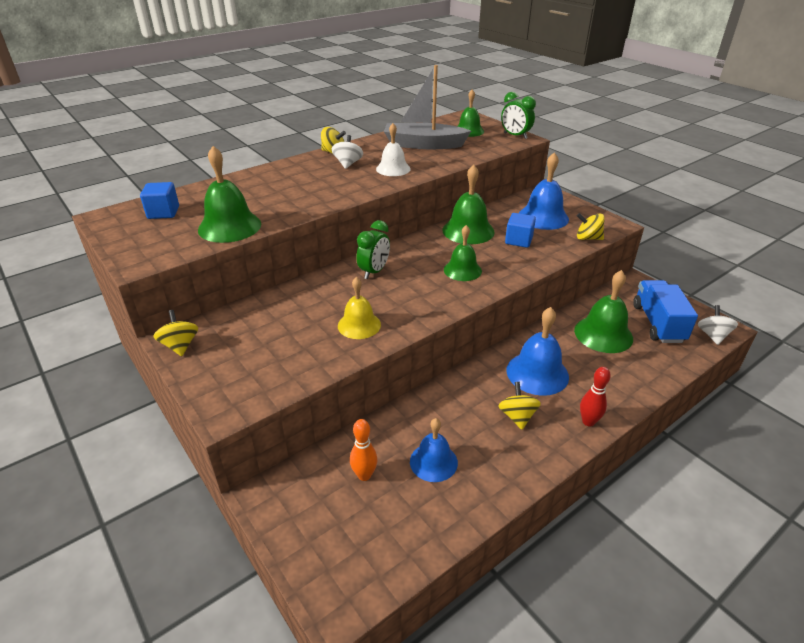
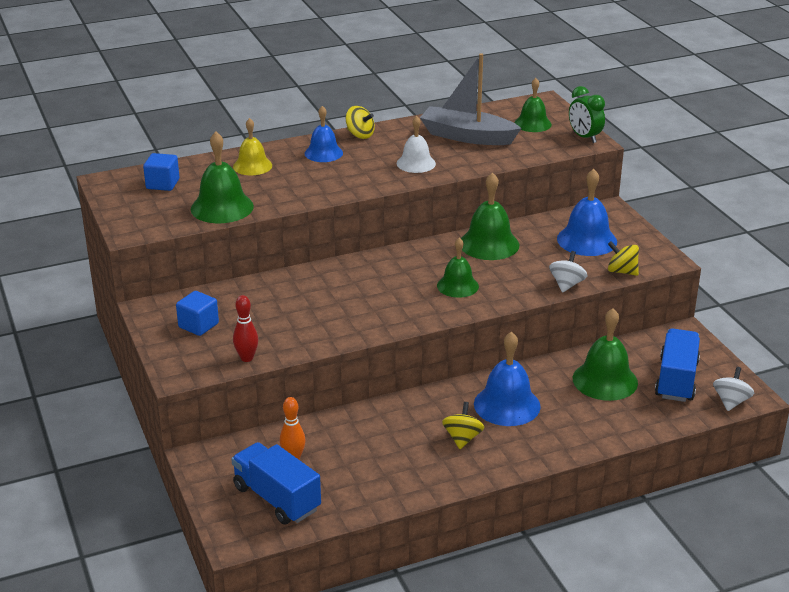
camera: 15 degrees right, 5 degrees down
yellow spinning top [154,310,198,356] -> none
white spinning top [332,135,363,169] -> white spinning top moved to [549,251,587,293]
yellow bell [338,277,381,339] -> yellow bell moved to [233,118,272,175]
green clock [357,220,390,279] -> none
blue bell [410,418,458,482] -> blue bell moved to [304,106,343,162]
blue cube [505,213,536,248] -> blue cube moved to [176,291,219,336]
red bowling pin [580,367,611,427] -> red bowling pin moved to [233,295,258,362]
none -> blue truck [231,442,321,525]

